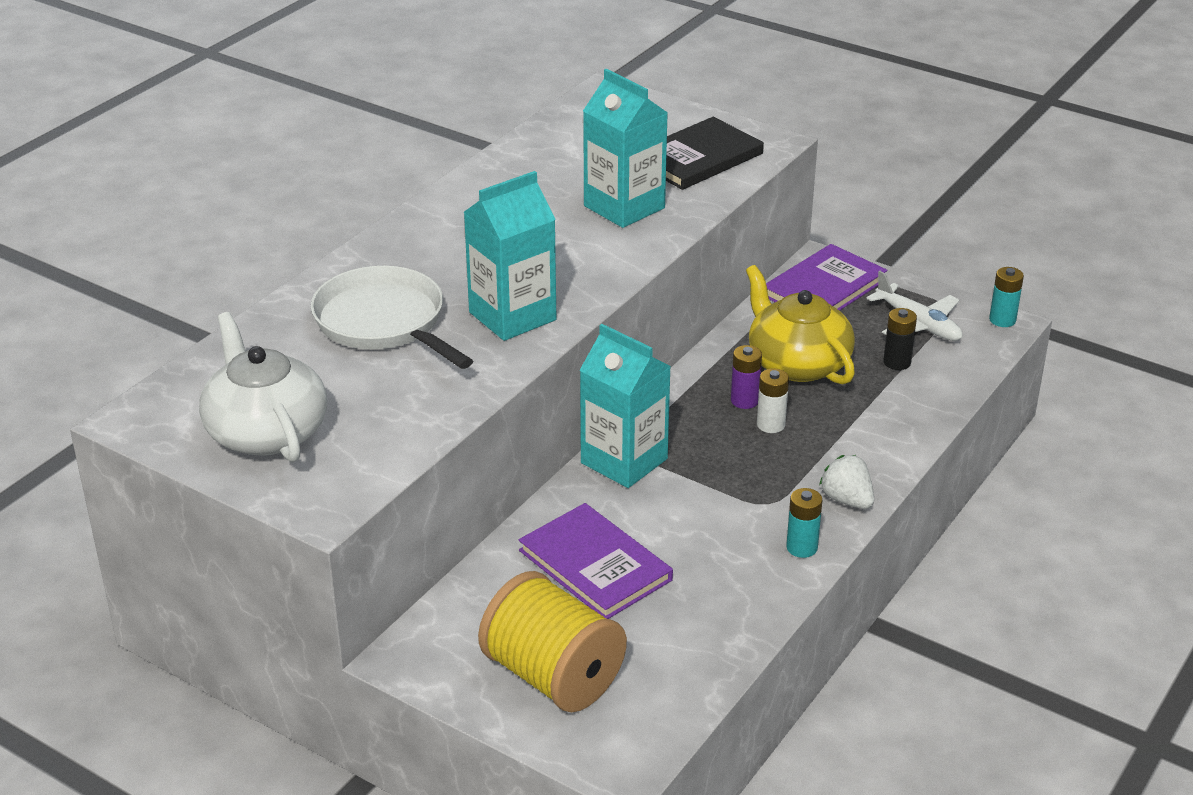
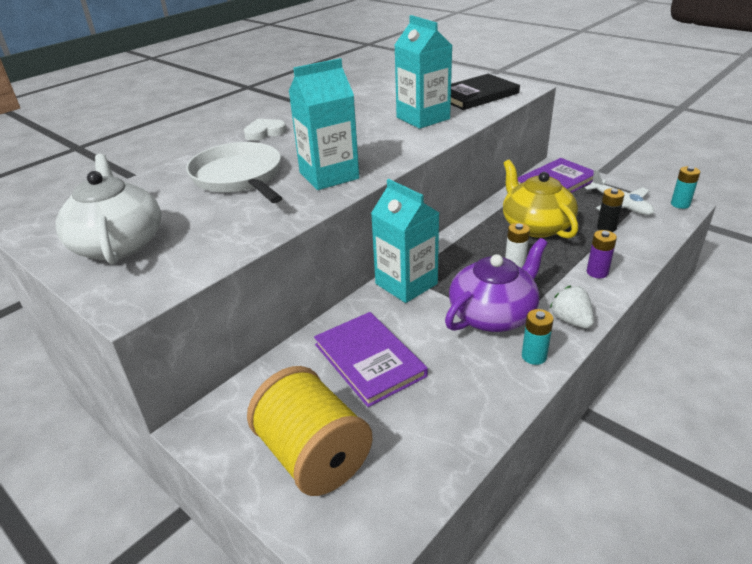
camera: 10 degrees right, 0 degrees up
purple battery [731,345,762,409] -> purple battery moved to [587,230,617,278]
none -> white heart [244,119,287,141]
none -> purple teapot [445,238,547,332]

